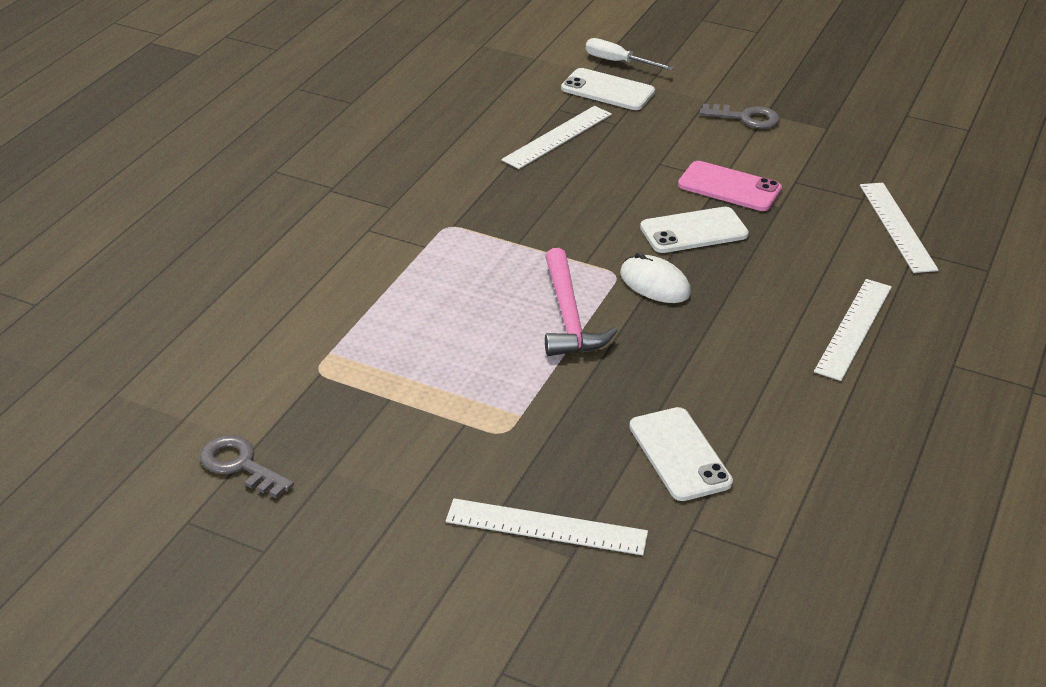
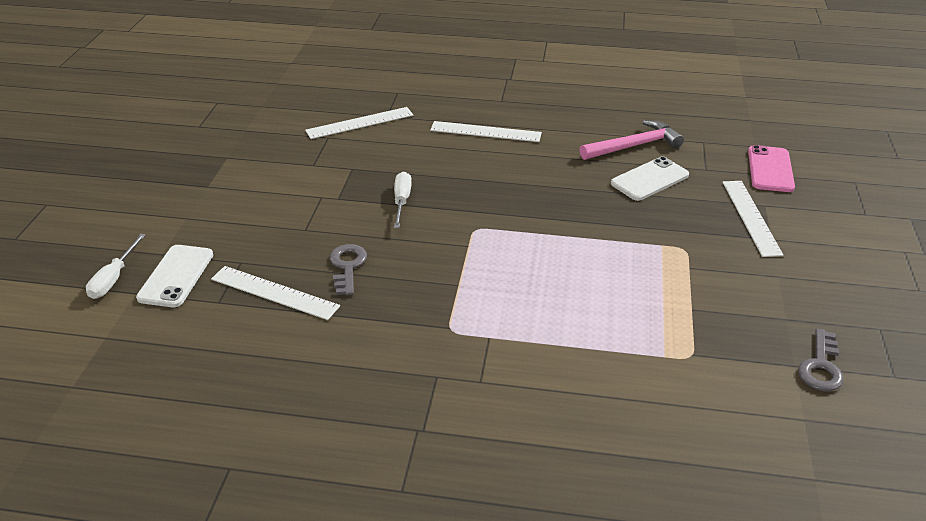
camera: 105 degrees left, 0 degrees up
pink hammer [545,248,618,356] -> pink hammer moved to [580,120,684,160]
white mouse [620,252,691,303] -> none
white phone [640,207,749,253] -> white screwdriver [394,172,412,228]
pink phone [678,161,782,211] -> pink phone moved to [748,145,795,192]
grey key [700,104,780,129] -> grey key moved to [330,244,367,295]

